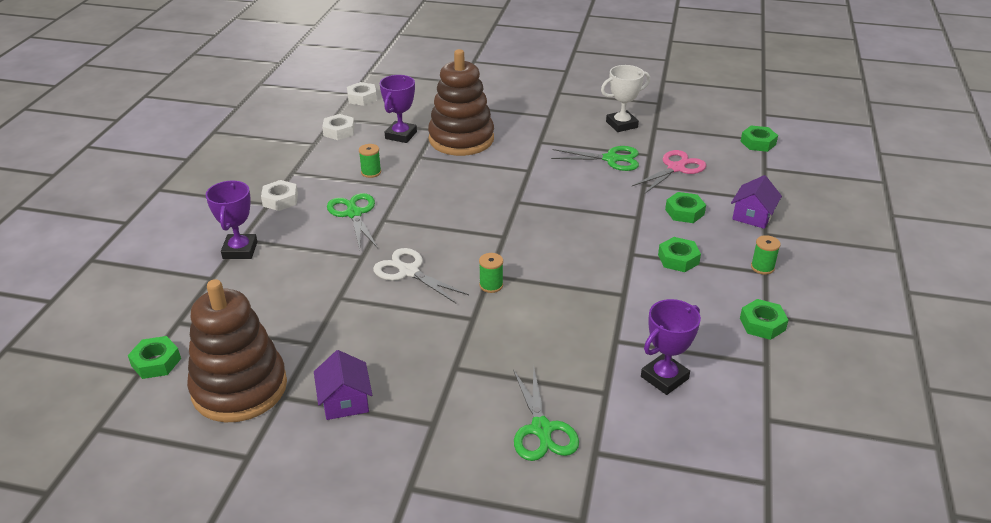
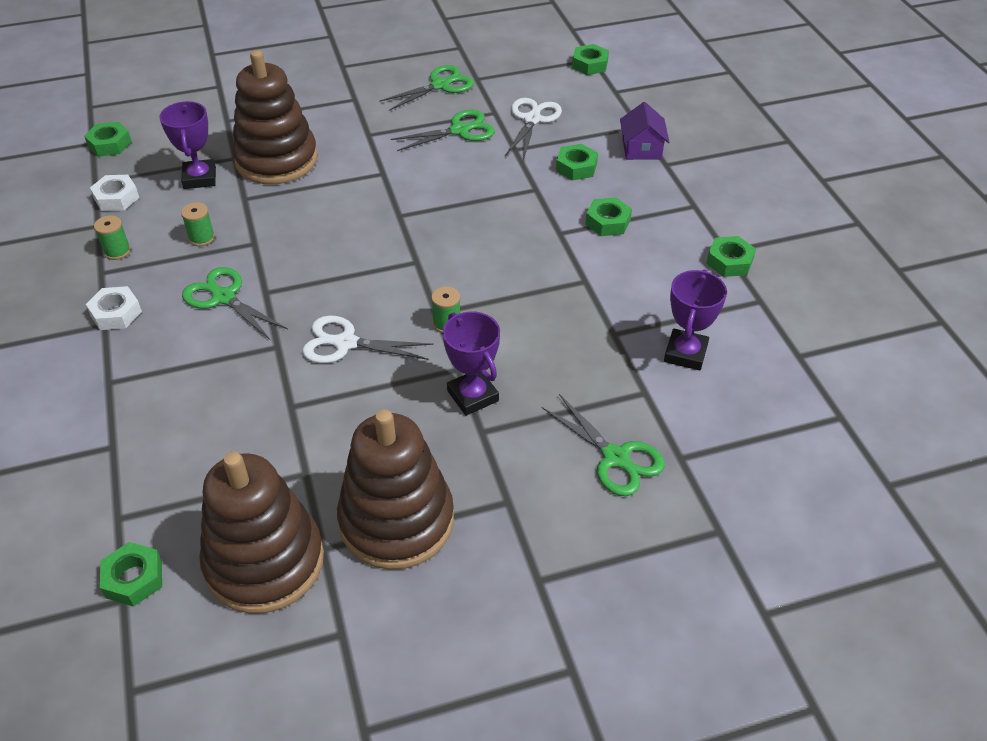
camera: 30 degrees left, 10 degrees up
purple trophy [206,180,257,259] -> purple trophy moved to [443,311,500,416]
purple house [314,350,372,420] -> brown stacking toy [337,409,454,570]
white nut [347,82,377,106] -> green nut [84,122,132,157]
white trophy [601,65,650,132] -> green scissors [379,65,474,111]
pink scissors [632,150,706,194] -> white scissors [505,98,562,160]
green spool [751,235,781,275] -> green spool moved to [94,215,131,260]

